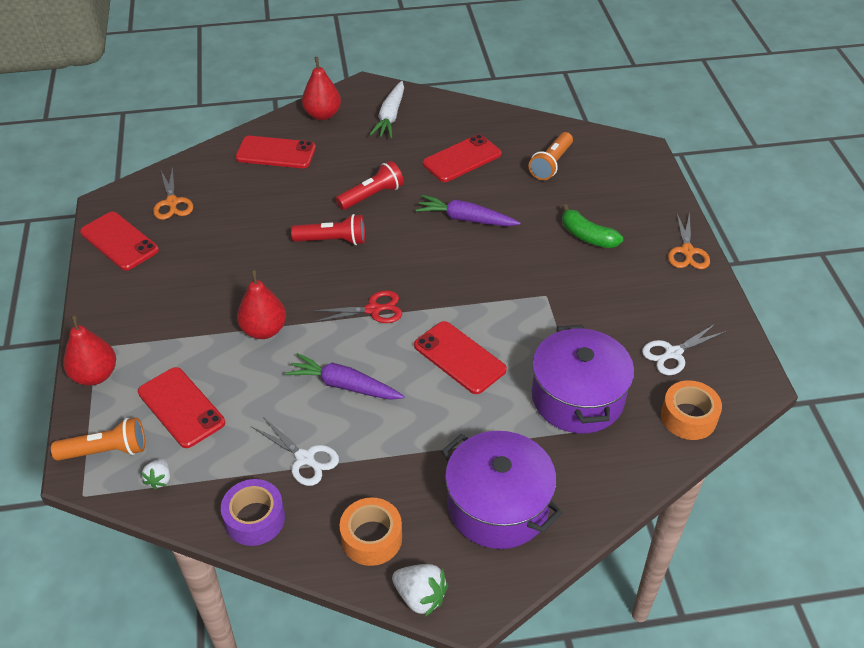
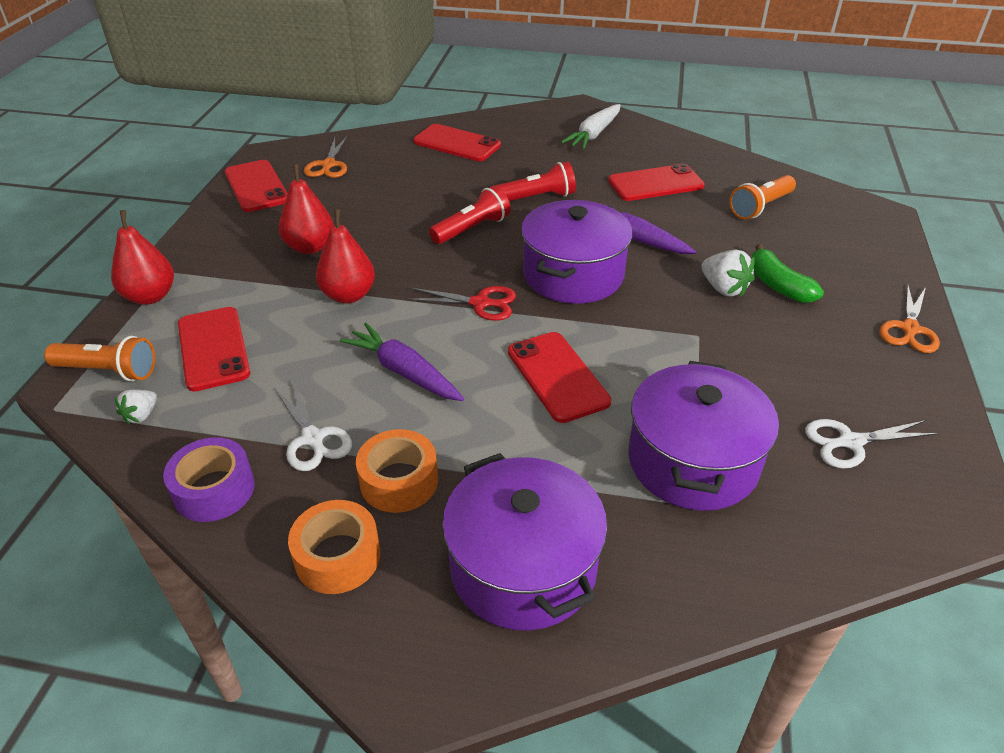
camera: 20 degrees right, 5 degrees down
red flashlight [291,214,365,245] -> red flashlight turned 60 degrees counterclockwise [429,185,511,244]
red pear [302,57,341,120] -> red pear moved to [279,164,334,254]
white strawberry [392,564,448,617] -> white strawberry moved to [701,250,755,297]
orange tape [661,380,722,440] -> orange tape moved to [356,429,438,513]
none -> purple pot [521,200,633,304]

